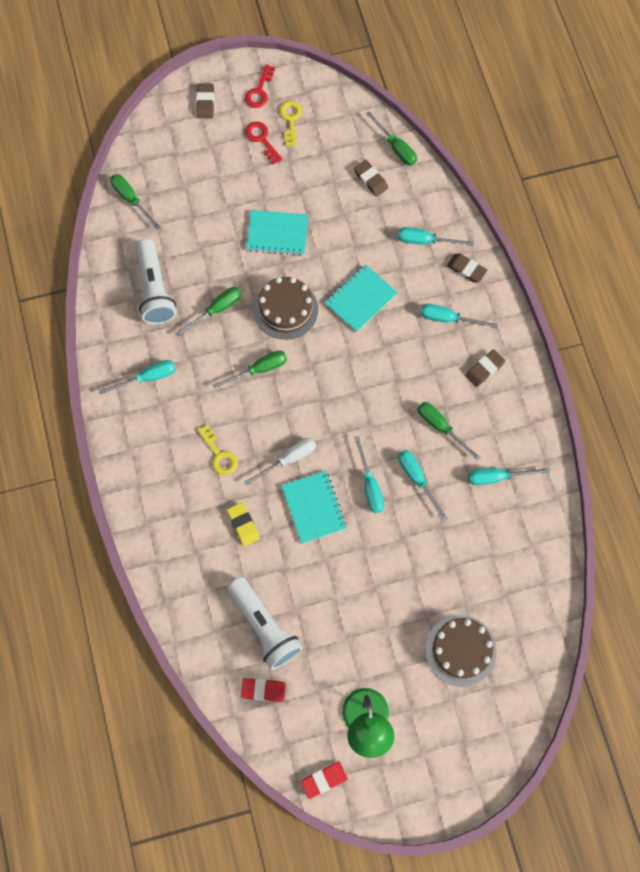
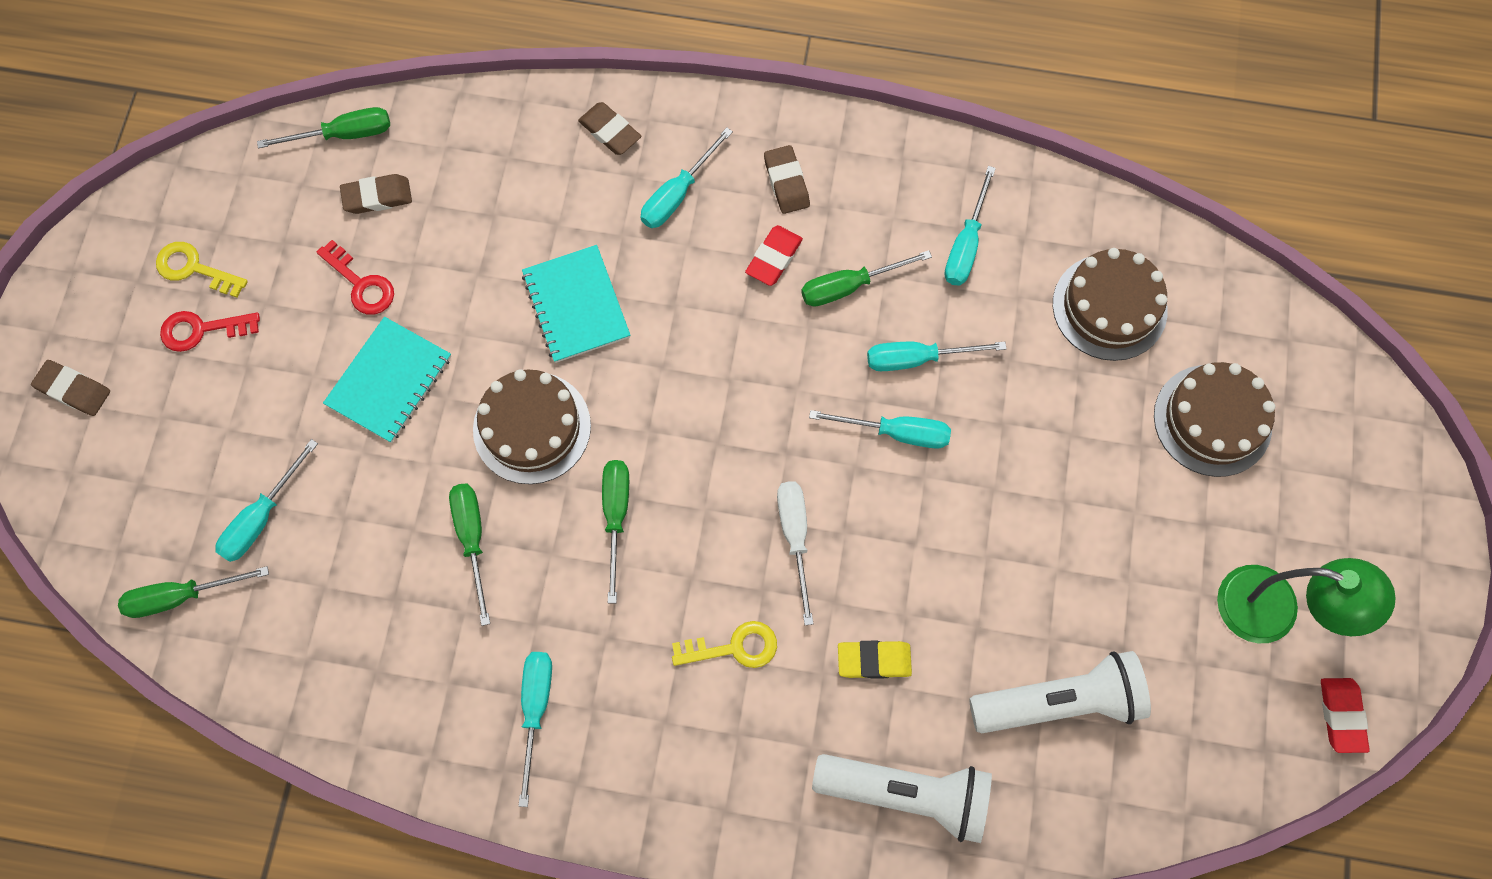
camera: 65 degrees left, 0 degrees up
white flashlight [136,239,176,325] -> white flashlight moved to [812,754,992,843]
red eraser [241,678,286,702] -> red eraser moved to [745,225,803,286]
red key [245,64,275,108] -> red key moved to [317,240,394,315]
turquoise notebook [281,471,347,544] -> none
turquoise screwdriver [398,227,474,246] -> turquoise screwdriver moved to [215,439,318,562]
brown eraser [447,254,487,283] -> brown eraser turned 75 degrees clockwise [578,102,641,155]
none -> brown cake [1053,248,1167,361]

